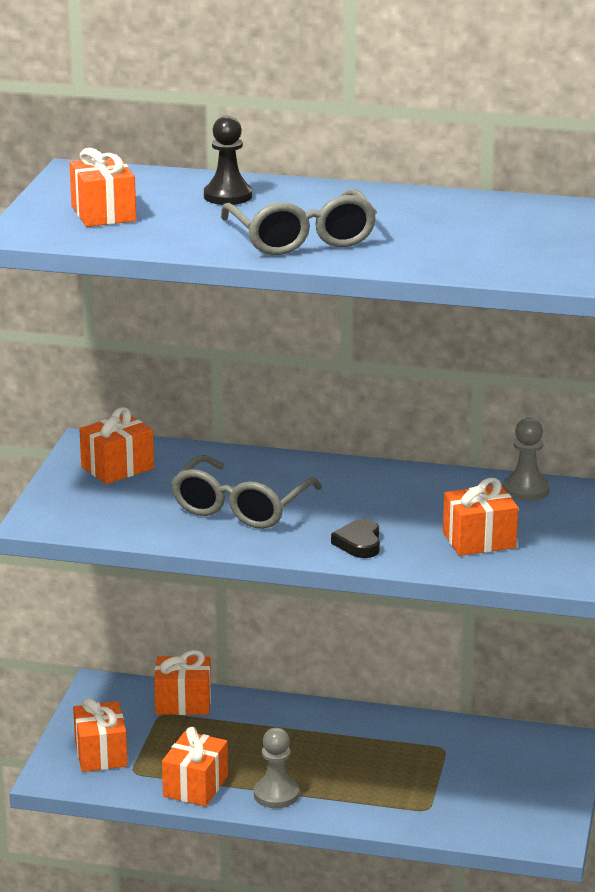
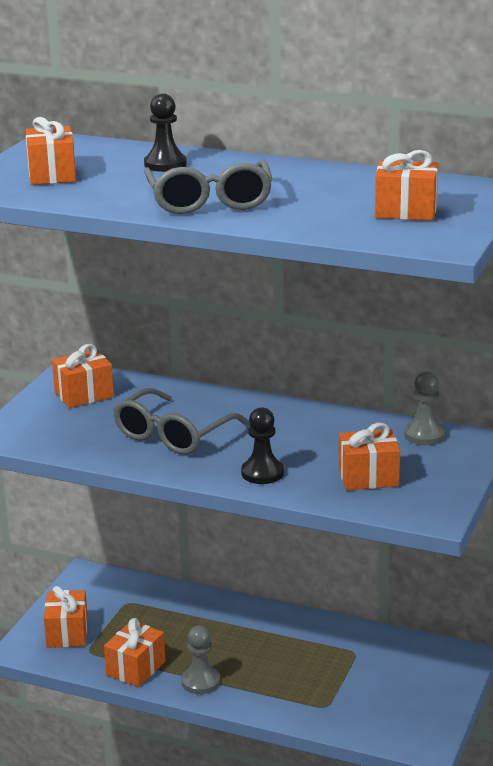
camera: 10 degrees right, 0 degrees up
orange gift [154,650,211,715] -> orange gift moved to [375,150,438,221]
black heart [331,519,380,558] -> black pawn [241,407,284,484]

